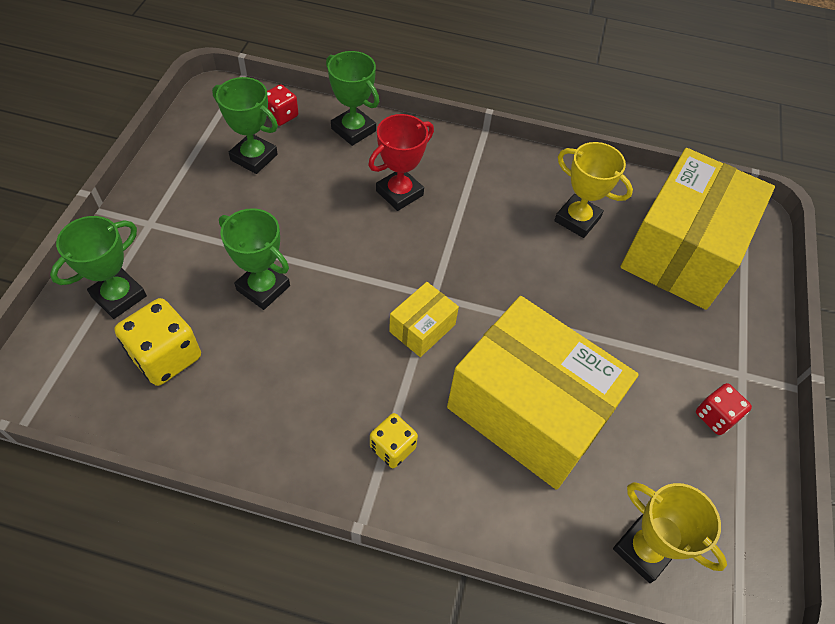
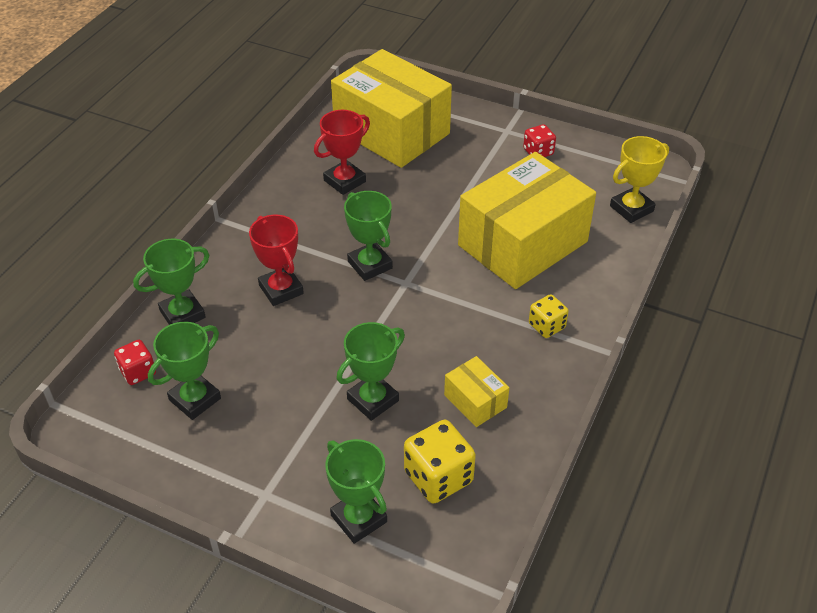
camera: 75 degrees left, 10 degrees down
yellow box [389,282,459,357] -> yellow box moved to [444,356,509,427]
yellow trophy [554,142,633,238] -> red trophy [314,110,370,195]
none -> green trophy [344,191,393,281]

